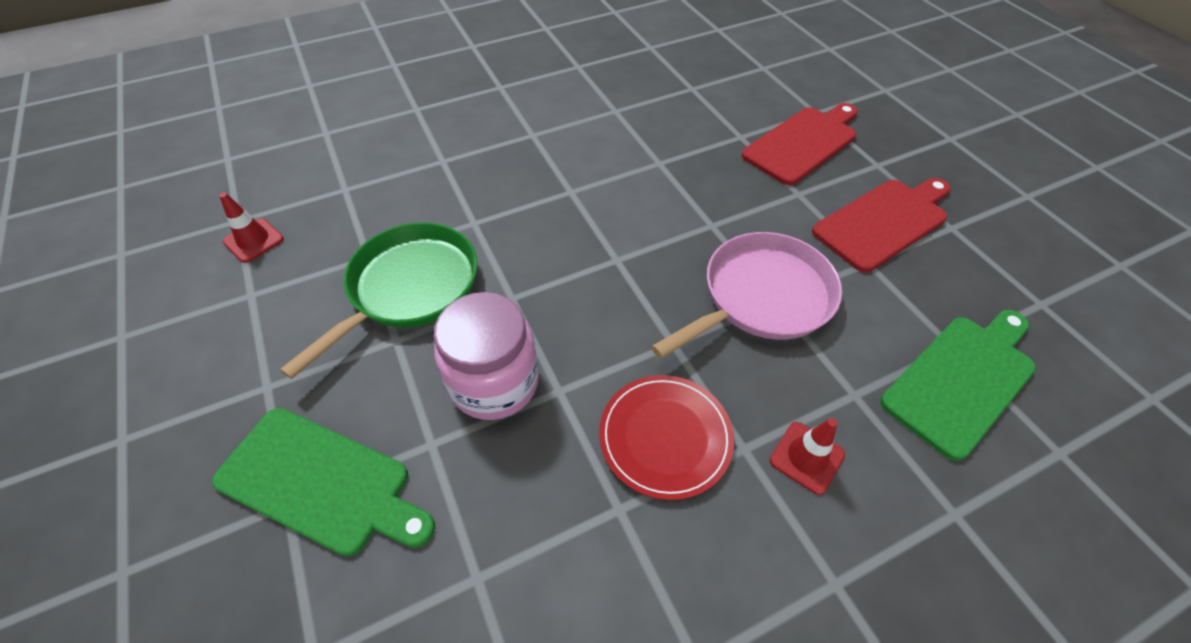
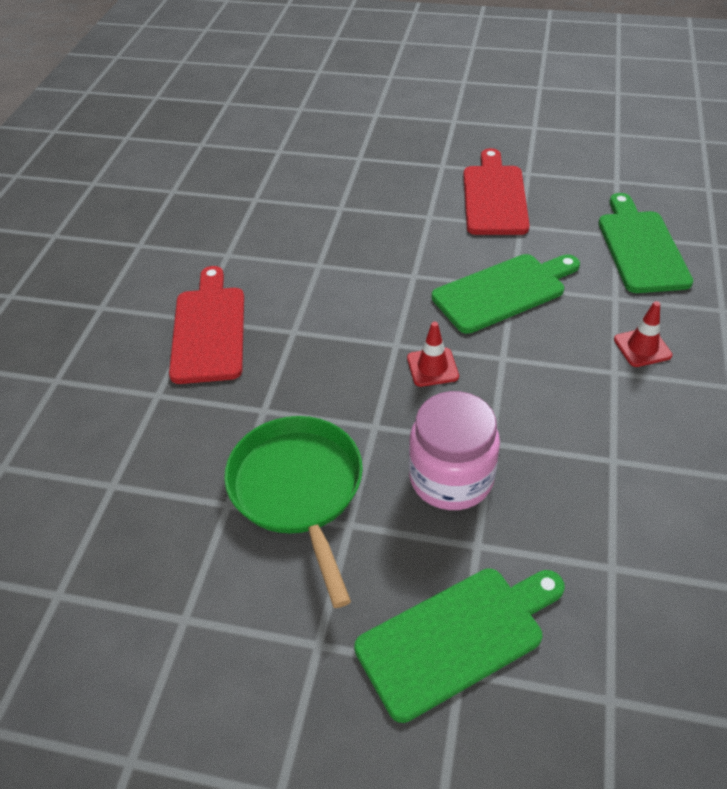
camera: 50 degrees left, 5 degrees down
red traffic cone [219,193,284,263] -> red traffic cone moved to [407,322,459,387]
red plate [599,375,734,500] -> none
pink pan [651,232,842,358] -> green cutting board [432,254,580,334]
red cutting board [741,103,858,185] -> red cutting board moved to [169,266,244,384]

